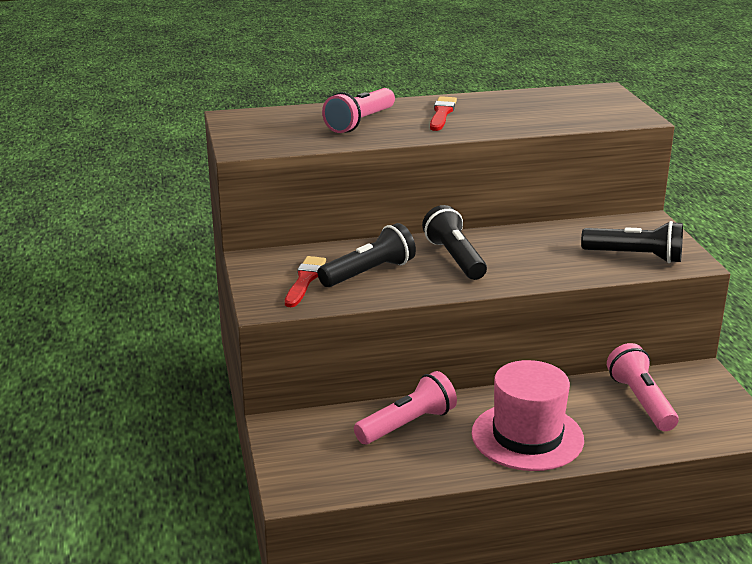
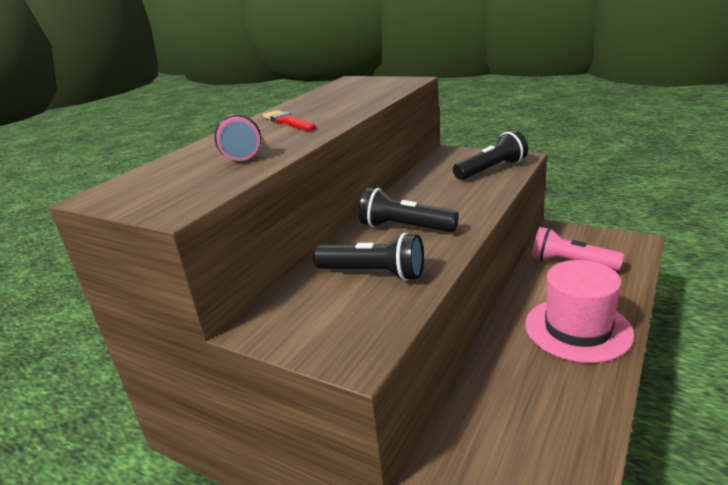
camera: 45 degrees left, 0 degrees up
red brush [285,256,326,307] -> none
black flashlight [317,223,416,287] -> black flashlight turned 105 degrees clockwise [313,233,424,281]
pink flashlight [354,371,457,444] -> none

